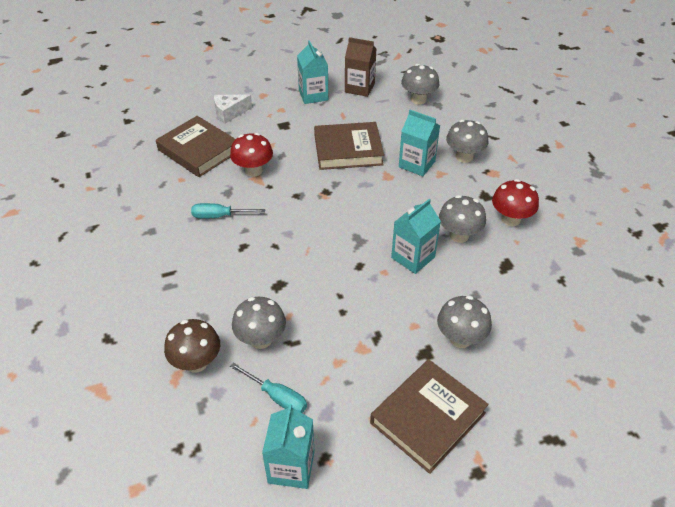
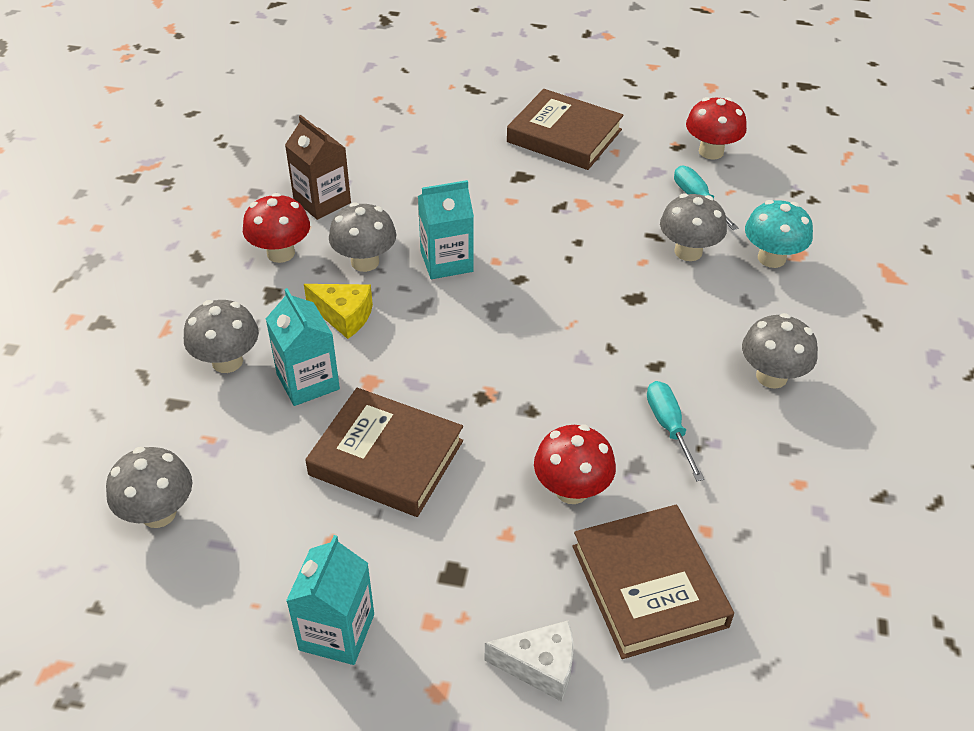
camera: 150 degrees left, 0 degrees up
brown mushroom [164,319,220,373] -> turquoise mushroom [745,200,813,268]
turquoise screwdriver [191,203,265,219] -> turquoise screwdriver turned 135 degrees counterclockwise [647,381,704,481]
turquoise carton [262,404,315,489] -> red mushroom [686,97,747,160]
brown carton [345,37,376,97] -> brown carton moved to [285,115,351,220]
brown book [370,359,489,474] -> brown book turned 45 degrees clockwise [507,89,624,170]
grey mushroom [437,295,492,348] -> grey mushroom moved to [742,313,818,389]
none -> yellow cheese [304,284,373,339]

